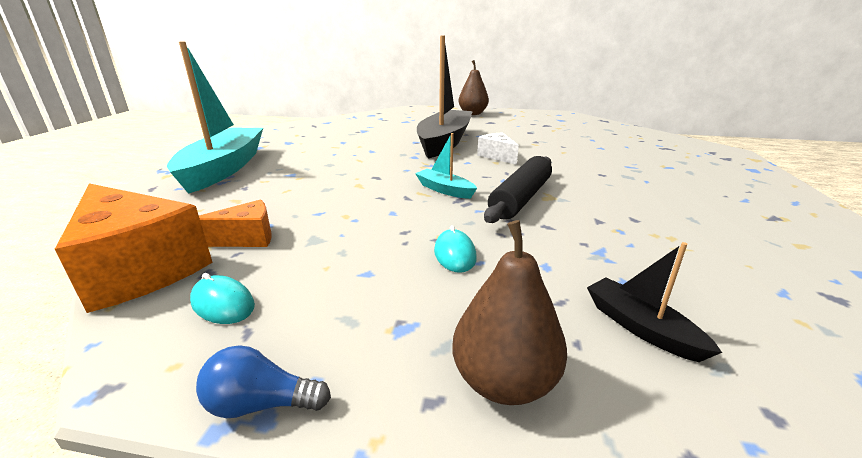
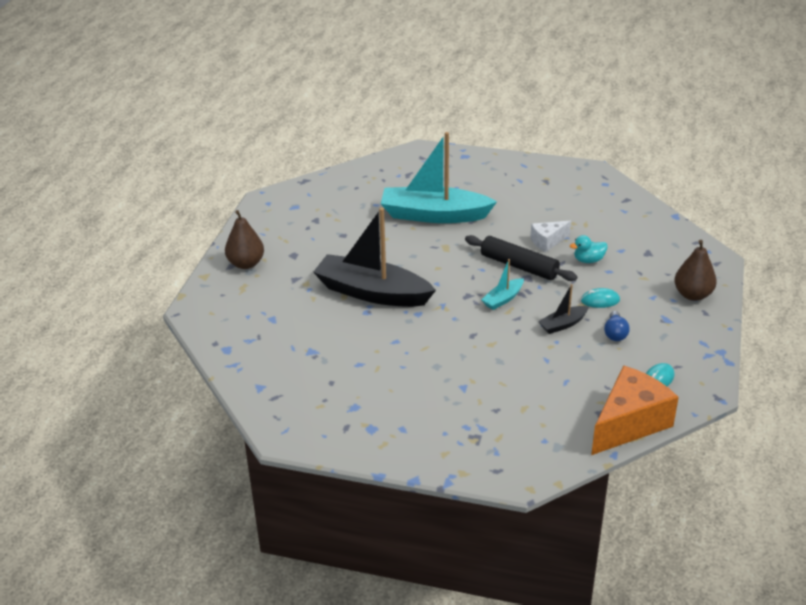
camera: 85 degrees left, 10 degrees up
turquoise boat [167,41,263,194] -> turquoise boat moved to [381,132,497,223]
blue light bulb [196,346,331,418] -> blue light bulb moved to [604,311,630,341]
orange cheese [199,200,272,247] -> none
white cheese [477,132,519,165] -> white cheese moved to [530,221,571,252]
black boat [587,242,722,362] -> black boat moved to [538,284,589,334]
none -> turquoise duck [570,235,608,263]

